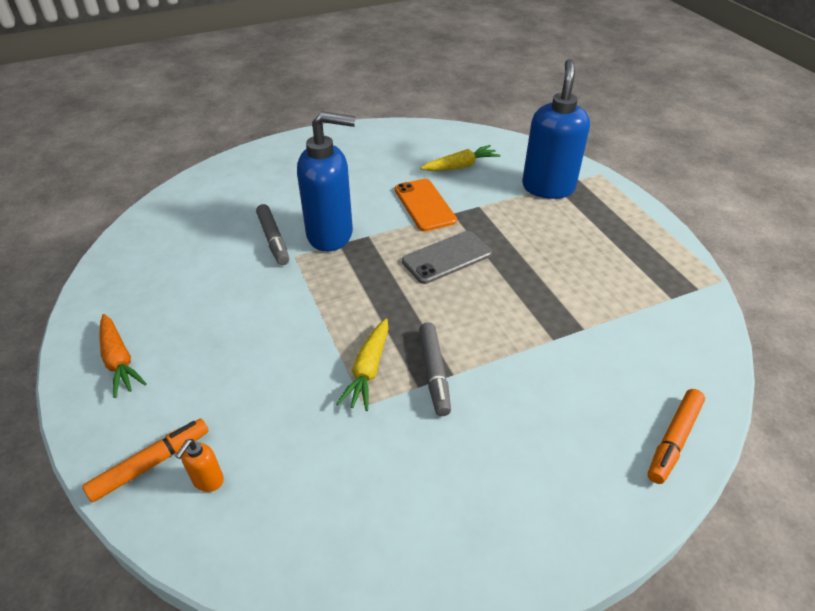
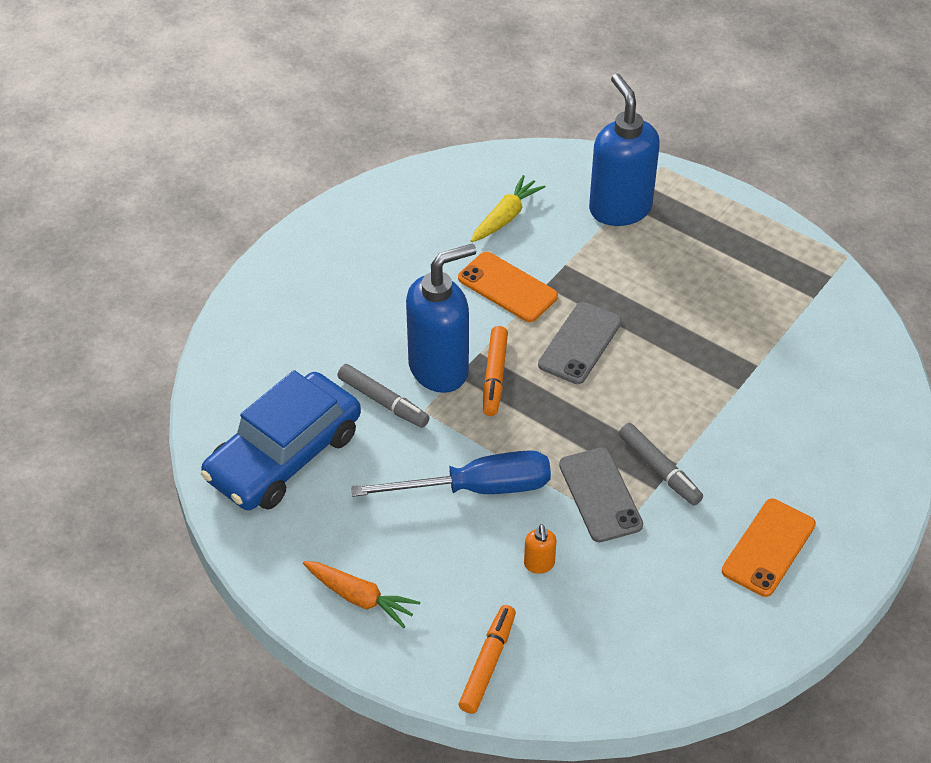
camera: 30 degrees left, 5 degrees up
orange soap dispenser [176,439,224,492] -> orange soap dispenser moved to [524,524,556,574]
yellow carrot [336,318,389,411] -> grey phone [559,447,643,542]
orange marker [648,389,705,484] -> orange marker moved to [483,326,508,416]
none -> blue car [201,370,361,510]
none -> blue screwdriver [351,450,551,497]
none -> orange phone [722,499,816,597]

